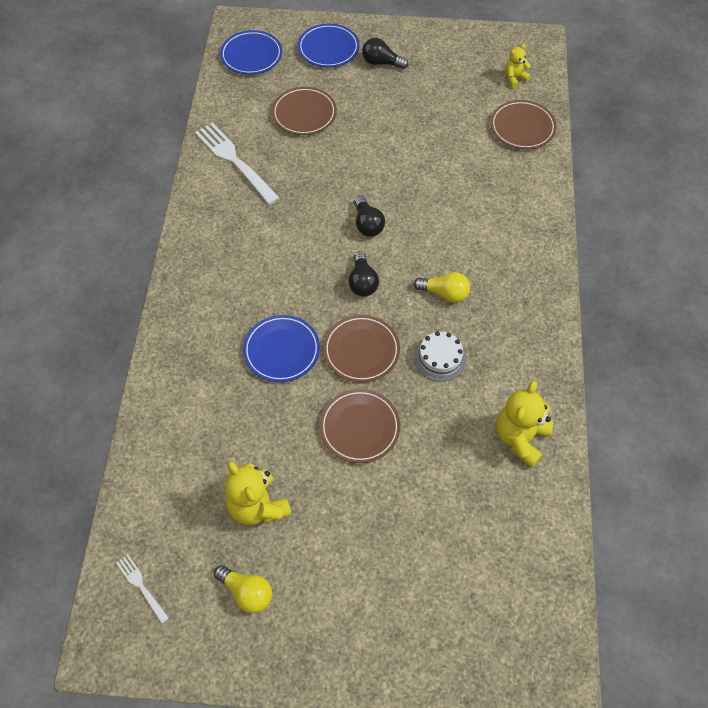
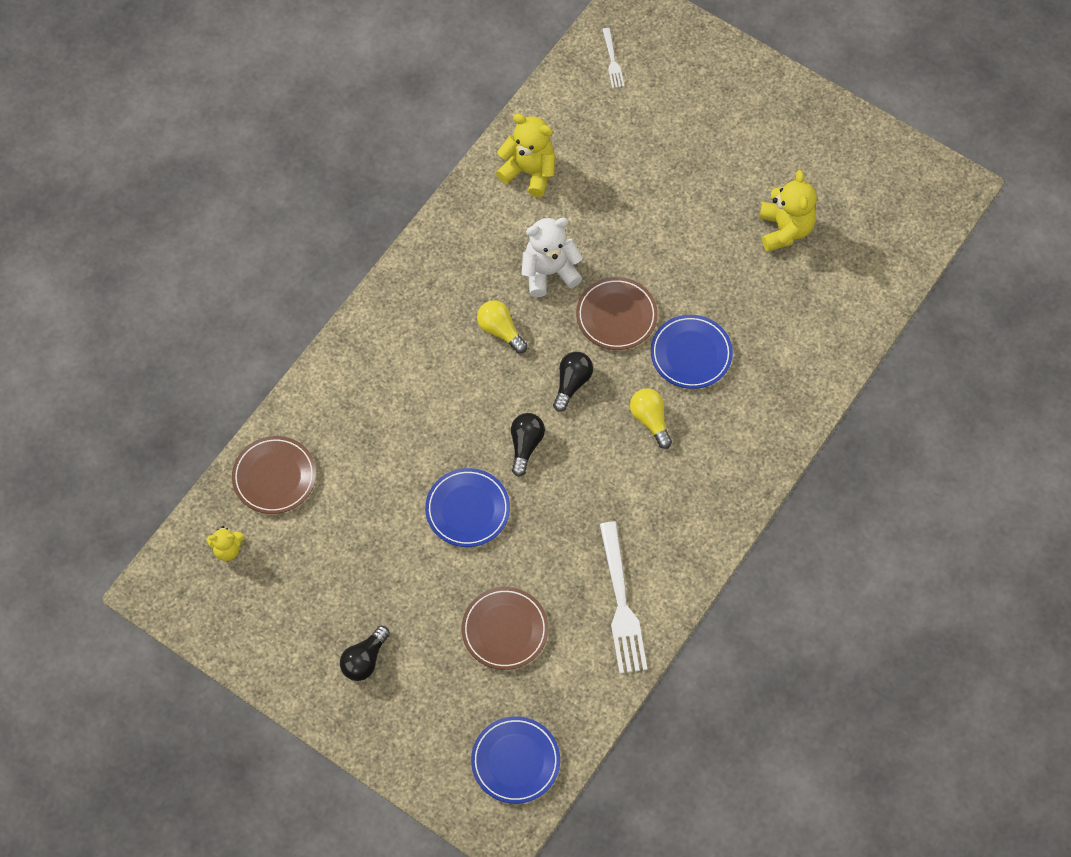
camera: 150 degrees left, 5 degrees up
white fork [116,554,169,624] -> white fork moved to [602,28,624,88]
yellow light bulb [214,565,272,613] -> yellow light bulb moved to [630,388,672,449]
blue plate [298,24,359,67] -> blue plate moved to [425,468,510,547]
brown plate [320,389,400,463] -> none
black light bulb [362,38,408,69] -> black light bulb turned 75 degrees clockwise [340,626,390,681]
white cake [414,331,466,382] -> white teddy bear [521,218,583,297]
yellow teddy bear [496,381,553,468] -> yellow teddy bear turned 120 degrees counterclockwise [496,113,555,197]

